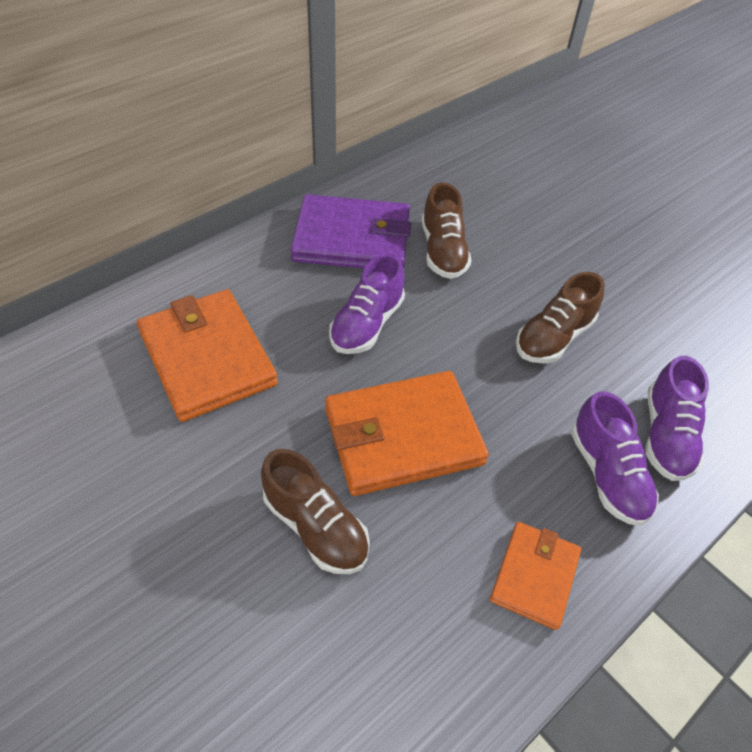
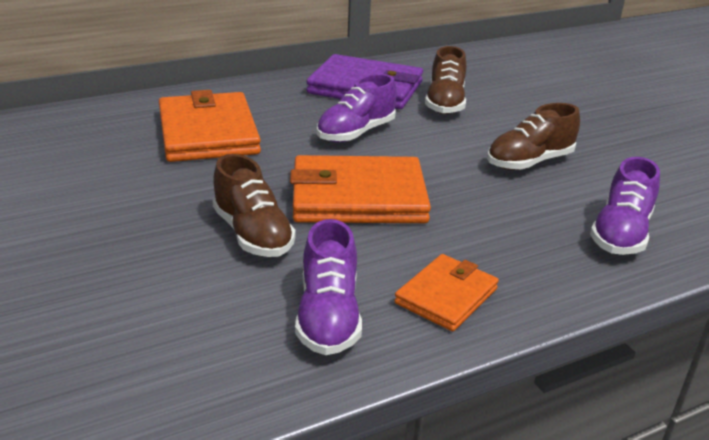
camera: 15 degrees right, 20 degrees down
purple shoe [571,391,659,526] -> purple shoe moved to [295,219,362,355]

